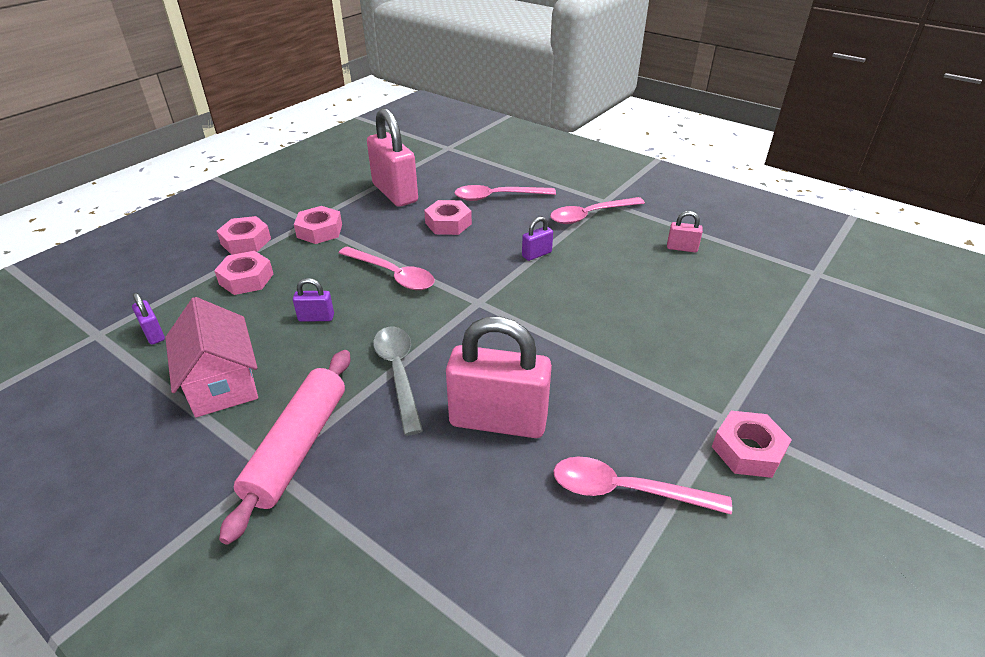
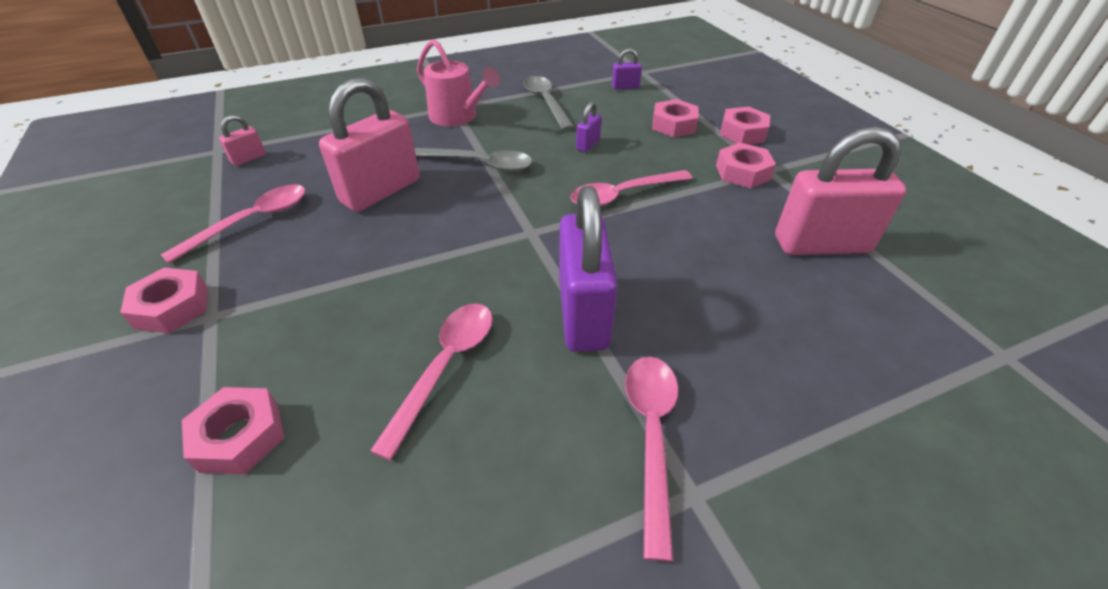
camera: 120 degrees right, 5 degrees up
pink house [165,297,258,417] -> grey spoon [523,76,574,130]
pink rolling pin [219,350,350,545] -> pink watering can [417,39,500,126]
pink nut [424,200,472,235] -> pink nut moved to [182,387,284,474]
pink spoon [454,185,556,201] -> pink spoon moved to [370,303,493,461]
purple padlock [522,217,553,261] -> purple padlock [559,186,618,352], size x2.29
pink padlock [667,211,703,252] -> pink padlock moved to [219,115,266,166]

